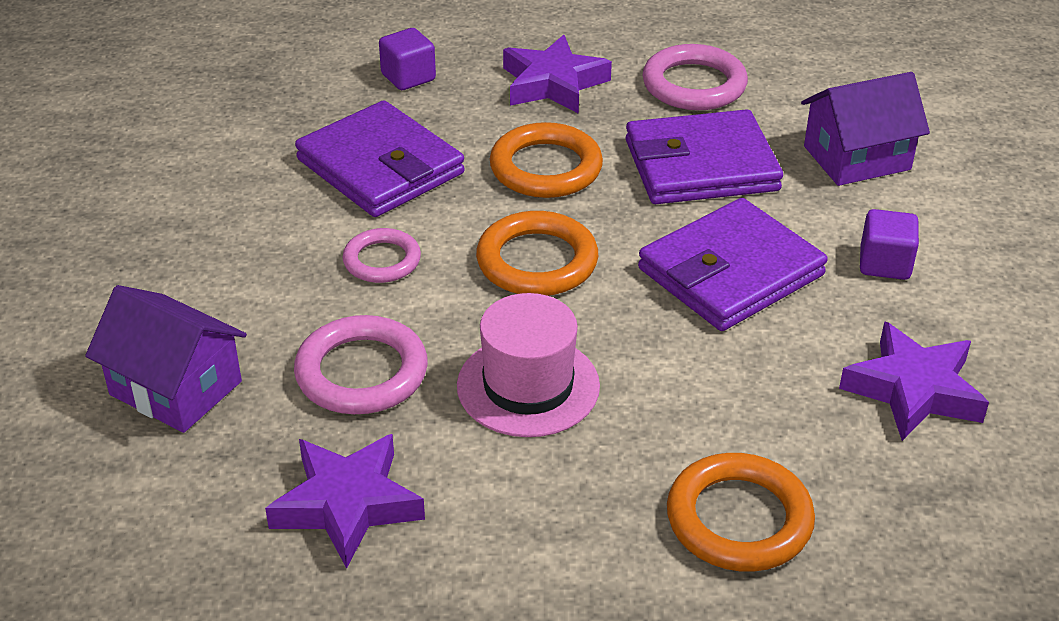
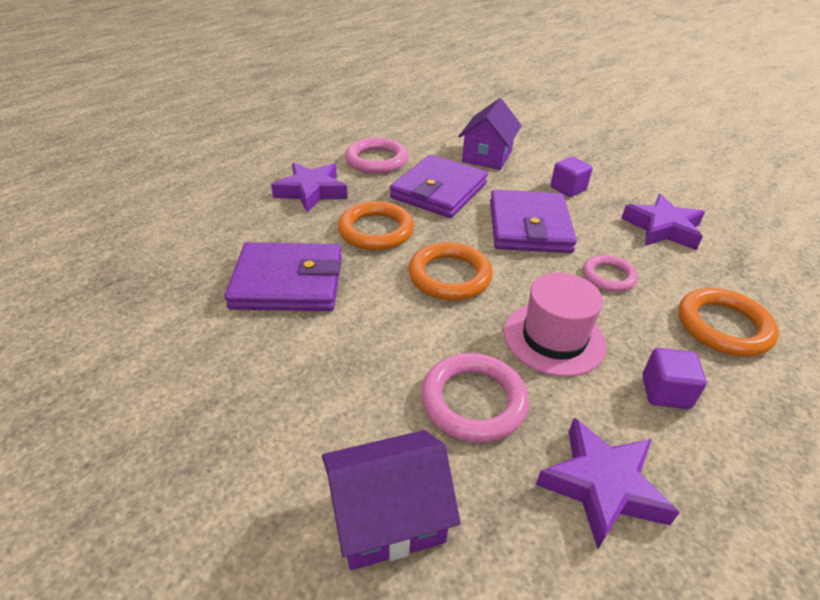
camera: 50 degrees left, 0 degrees up
pink ring [343,228,421,283] -> pink ring moved to [583,255,638,292]
purple cube [379,28,436,90] -> purple cube moved to [642,348,707,409]

